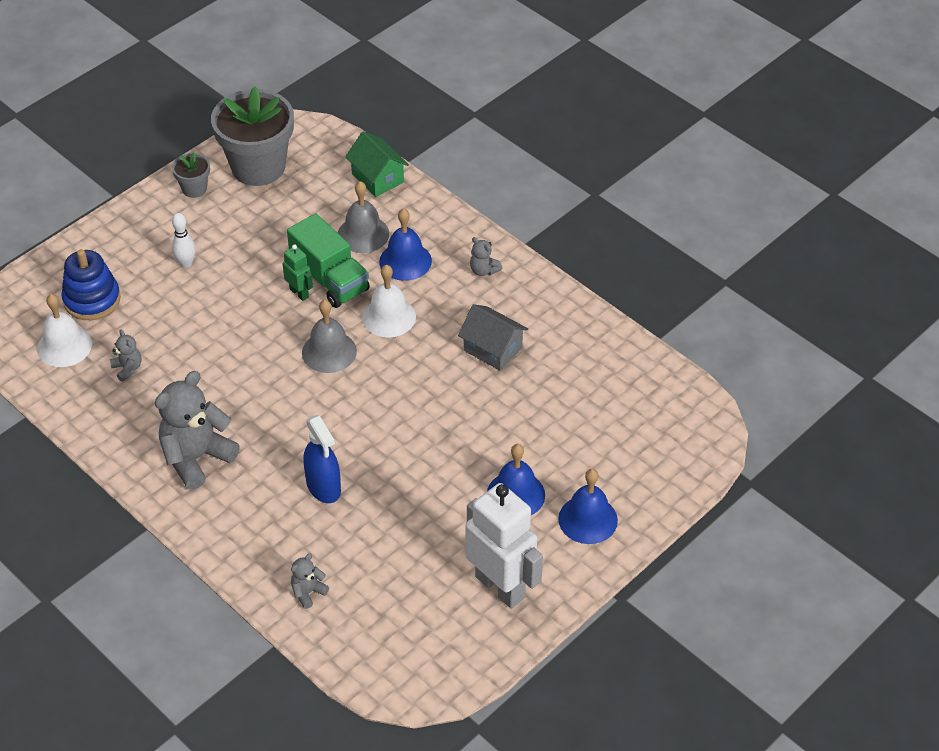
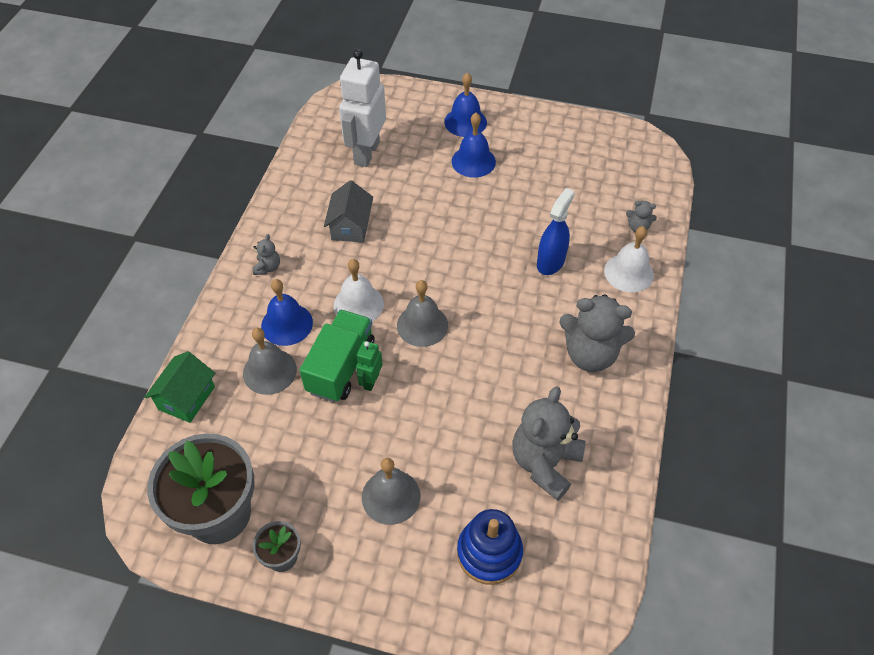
camera: 120 degrees left, 5 degrees up
white bell [37,294,92,367] -> white bell moved to [604,226,654,293]
grey teddy bear [110,330,141,382] -> grey teddy bear [513,386,585,501], size x2.18
white bowling pin [172,213,196,268] -> grey bell [362,458,420,525]
white robot [466,483,543,609] -> white robot moved to [339,49,386,167]

